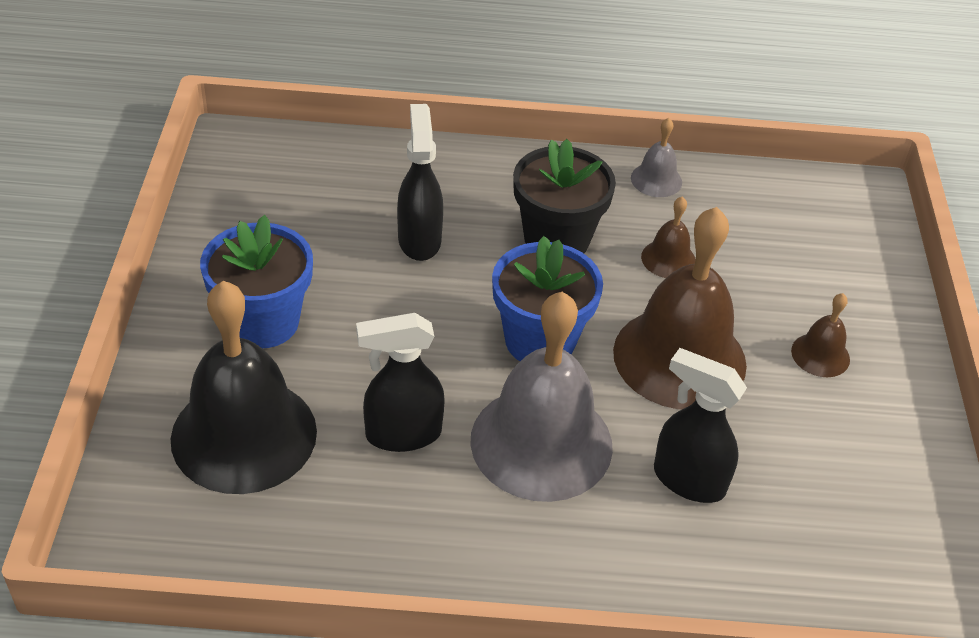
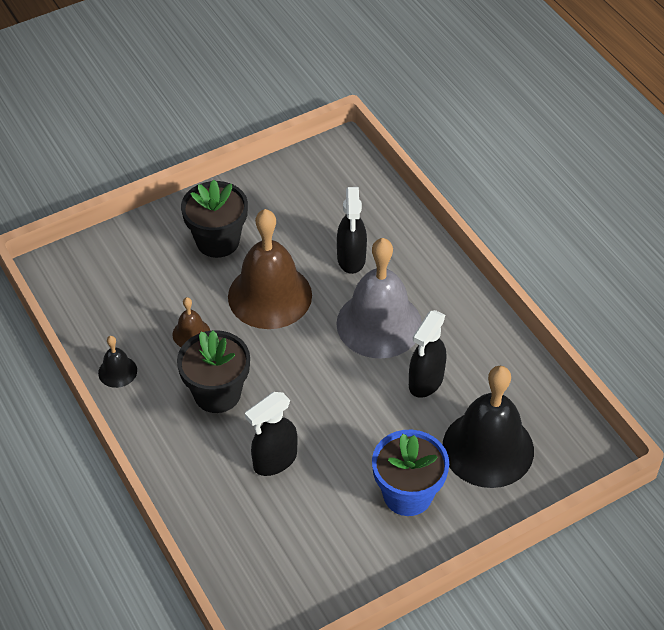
camera: 120 degrees left, 5 degrees up
black spray bottle [356,313,444,452] -> black spray bottle turned 75 degrees clockwise [409,310,446,398]
blue flower pot [492,236,603,361] -> none
grey bell [631,118,682,197] -> black bell [98,336,137,388]
brown bell [791,293,850,377] -> black flower pot [181,180,248,258]

